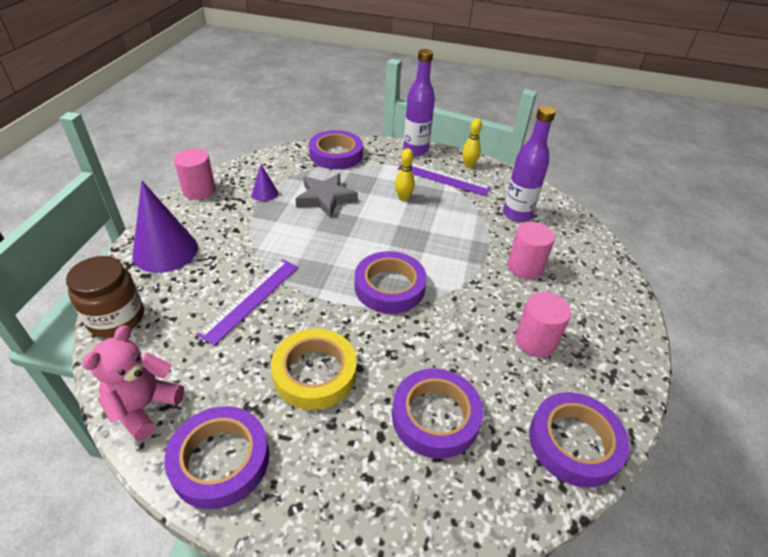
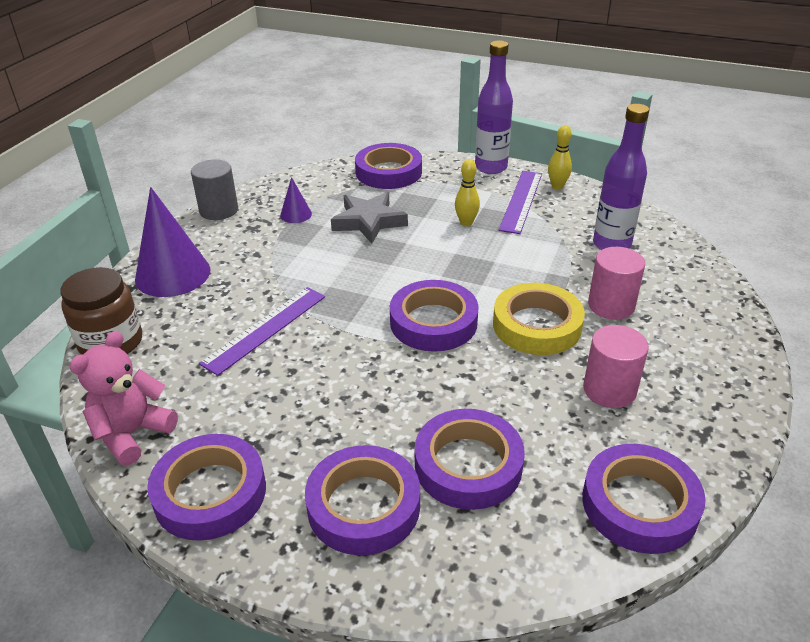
camera: 10 degrees right, 5 degrees down
pink cylinder [174,149,216,200] -> grey cylinder [191,159,238,220]
yellow tape [271,329,357,410] -> yellow tape moved to [493,283,585,355]
purple ruler [398,163,491,196] -> purple ruler turned 75 degrees clockwise [499,171,542,234]
none -> purple tape [305,445,420,555]

